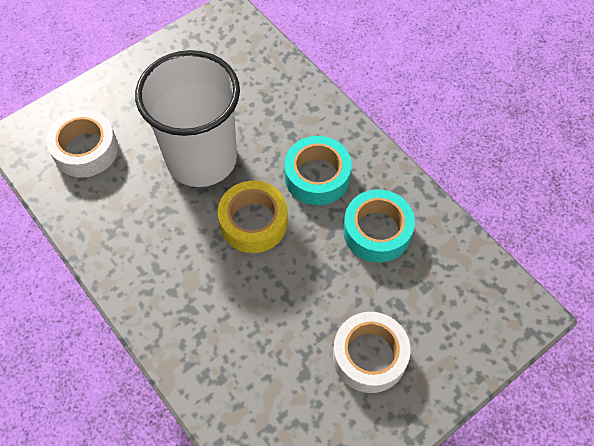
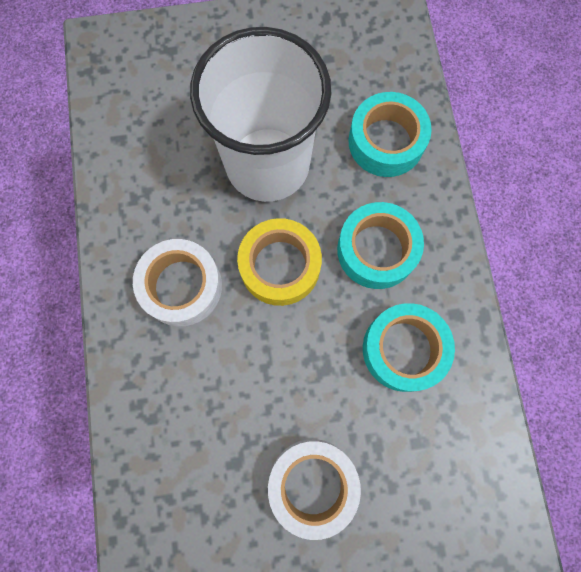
camera: 30 degrees right, 15 degrees up
white tape [46,110,118,178] -> white tape moved to [133,239,222,326]
none -> turquoise tape [348,92,432,177]

